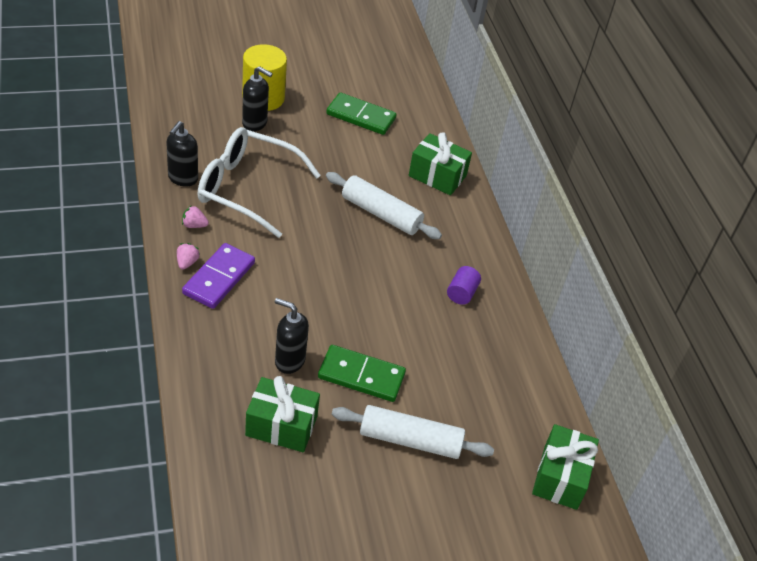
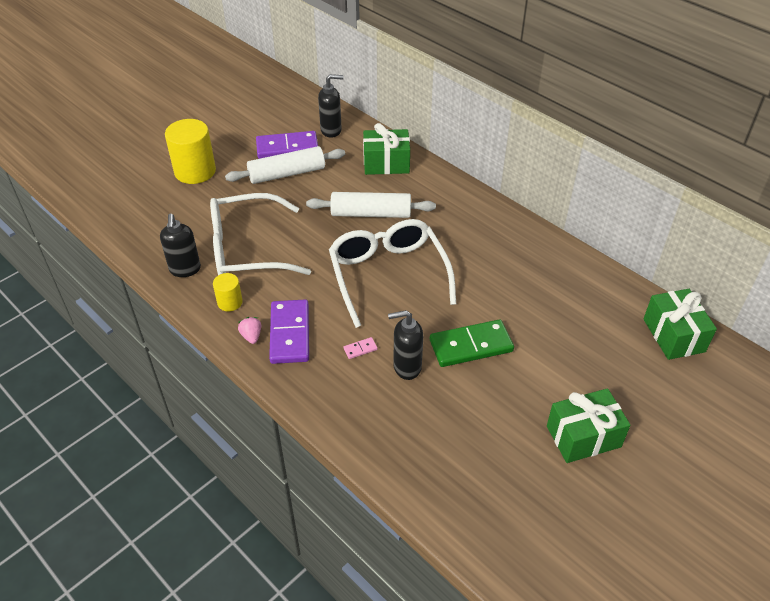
camera: 25 degrees left, 0 degrees up
pink strawberry [182,205,209,228] -> yellow cylinder [213,273,243,312]
black soap dispenser [242,66,273,131] -> black soap dispenser moved to [318,74,344,138]
green gift [245,376,320,452] -> green gift moved to [547,388,631,463]
green domino [326,92,396,135] -> purple domino [256,131,318,159]
white rolling pin [332,405,494,459] -> white rolling pin moved to [225,146,345,184]
purple cylinder [447,266,481,305] -> none
none -> white glasses [329,219,456,328]
none -> pink domino [343,337,378,359]

